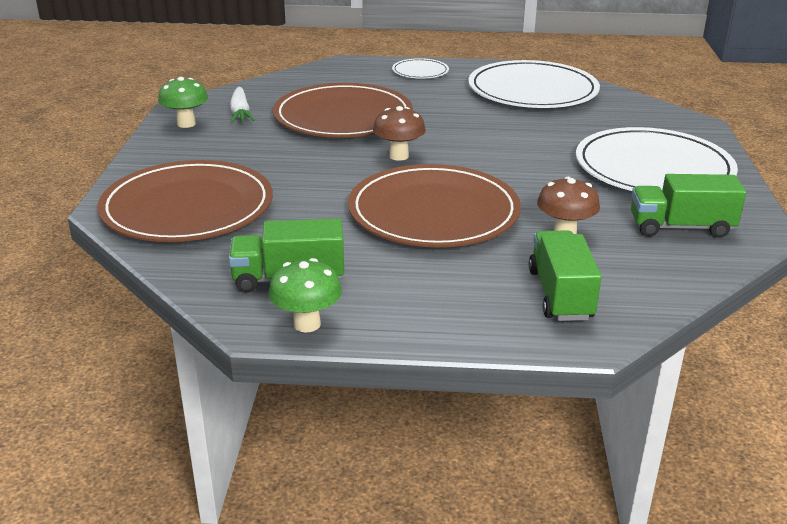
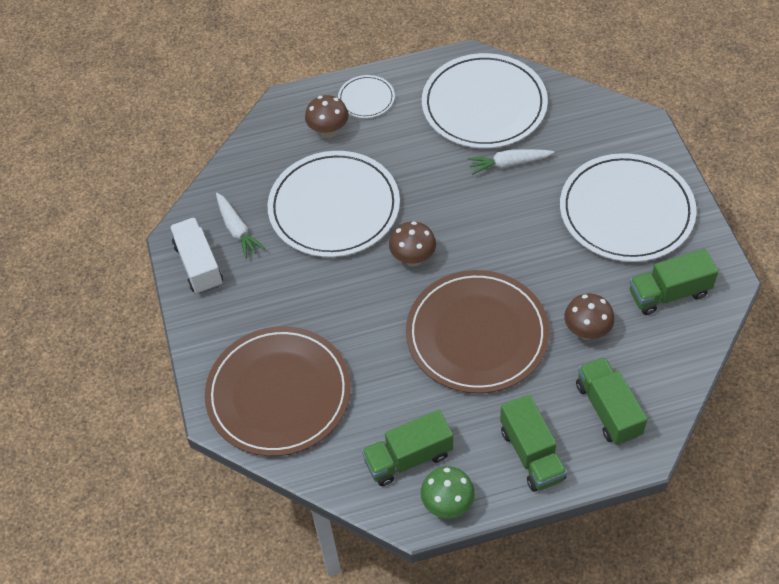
camera: 15 degrees left, 25 degrees up
green mushroom [158,77,208,128] -> white truck [170,217,223,294]
brown plate [273,83,413,138] -> white plate [268,151,400,257]
none -> brown mushroom [305,95,349,138]
none -> white carrot [467,149,554,175]
none -> green truck [500,394,567,492]

